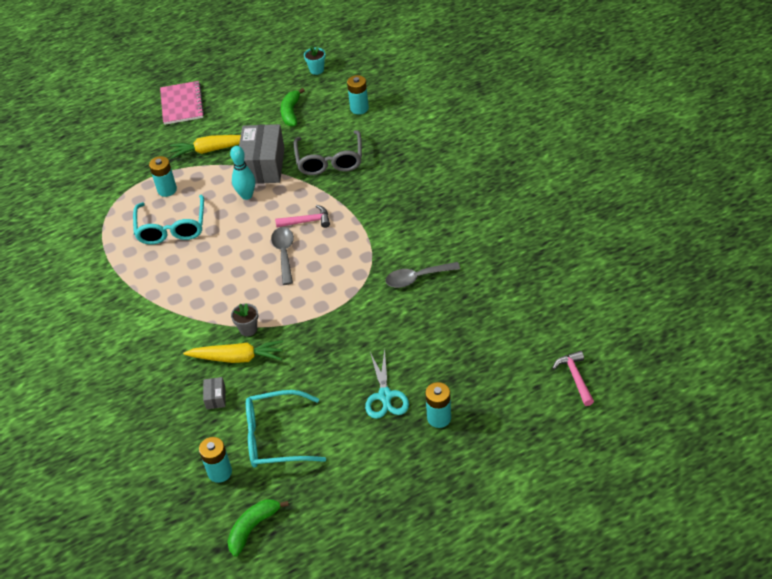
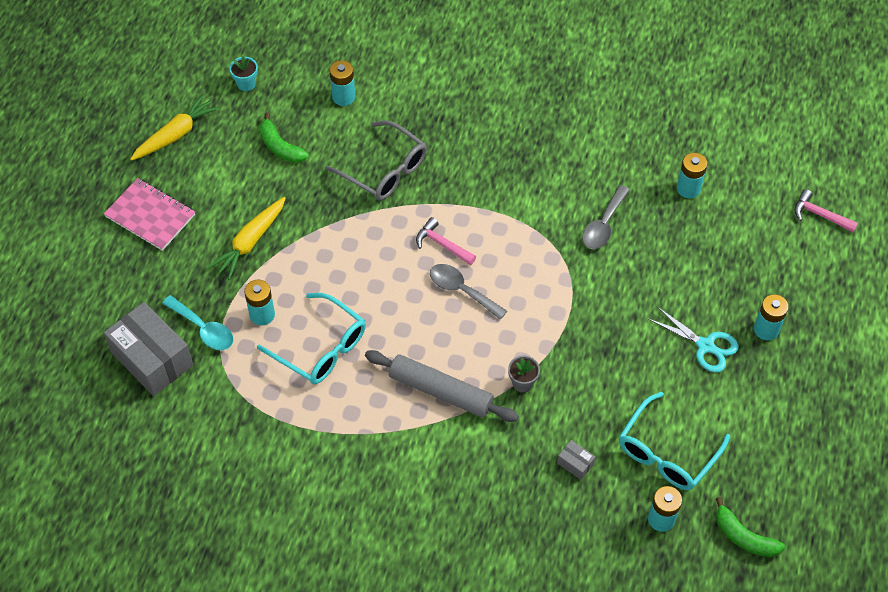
camera: 50 degrees left, 10 degrees up
yellow carrot [183,340,283,363] -> yellow carrot moved to [130,94,219,161]
green banana [227,499,289,557] -> green banana turned 45 degrees counterclockwise [716,497,785,557]
turquoise bowling pin [230,146,255,200] -> none
grey box [239,124,285,184] -> grey box moved to [104,302,193,396]
pink hammer [275,205,330,228] -> pink hammer turned 90 degrees counterclockwise [416,217,476,265]
none -> turquoise spoon [162,295,234,350]
none -> grey rolling pin [365,350,519,422]
none -> turquoise battery [677,153,707,199]

